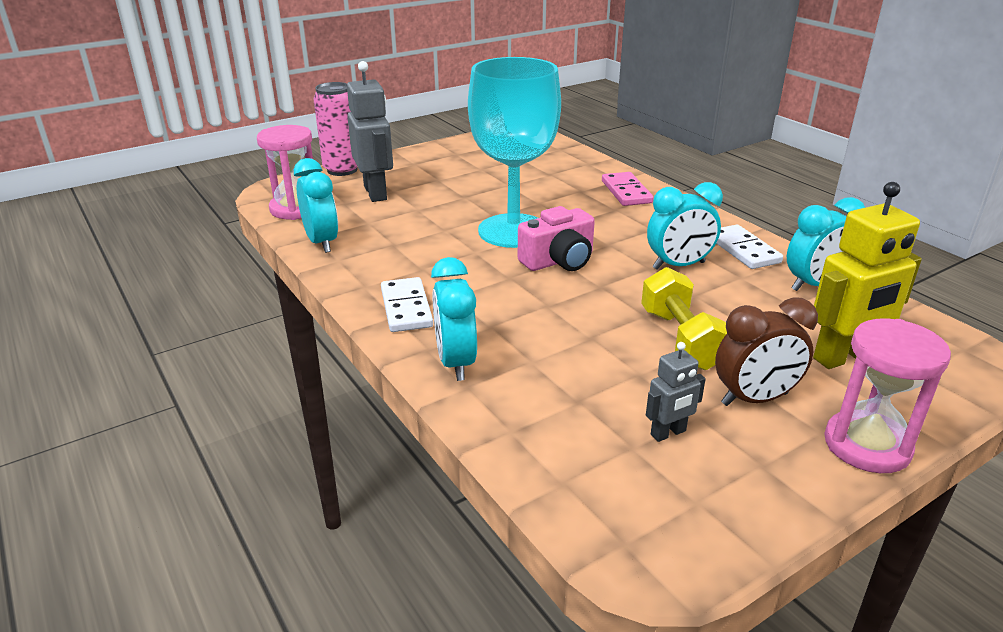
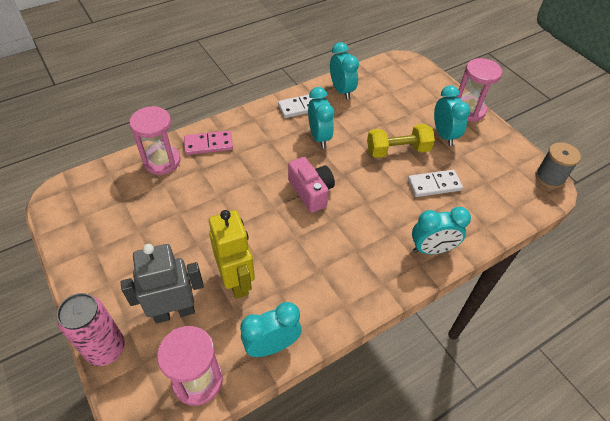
camera: 90 degrees left, 20 degrees up
white domino [381,277,433,332] -> white domino moved to [408,170,463,197]
turquoise goblet [468,57,561,248] -> none
grey robot [646,342,706,442] -> none
brown clock [715,297,818,406] -> turquoise clock [434,85,470,146]
yellow robot [813,182,922,369] -> yellow robot moved to [209,210,255,299]
none -> pink hourglass [129,106,181,175]
none -> grey spool [535,142,581,188]

